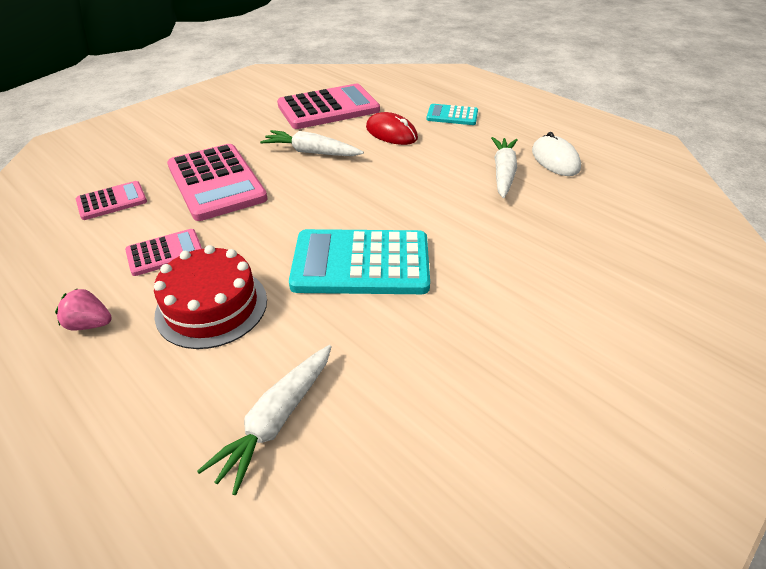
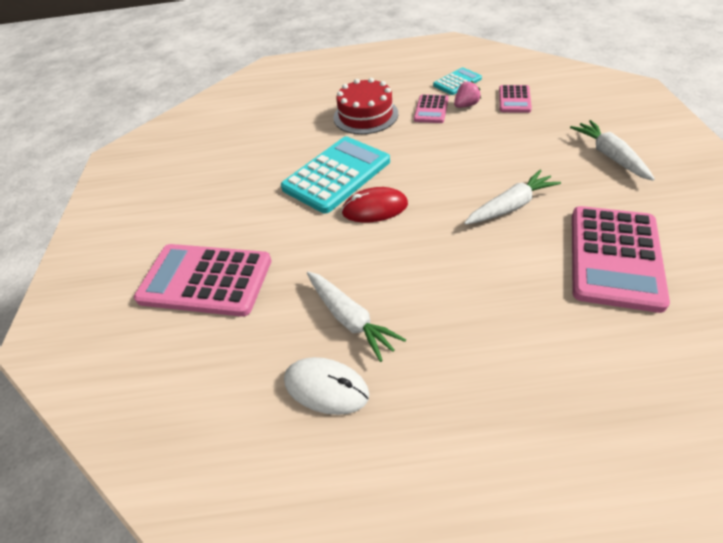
camera: 135 degrees right, 5 degrees up
pink strawberry [55,288,112,331] -> pink strawberry moved to [454,81,481,108]
pink calculator [167,144,268,221] -> pink calculator moved to [134,244,272,317]
white carrot [197,345,332,495] -> white carrot moved to [570,120,655,181]
red mouse [366,112,418,145] -> red mouse moved to [341,187,408,222]
turquoise calculator [426,104,478,125] -> turquoise calculator moved to [433,67,482,95]

